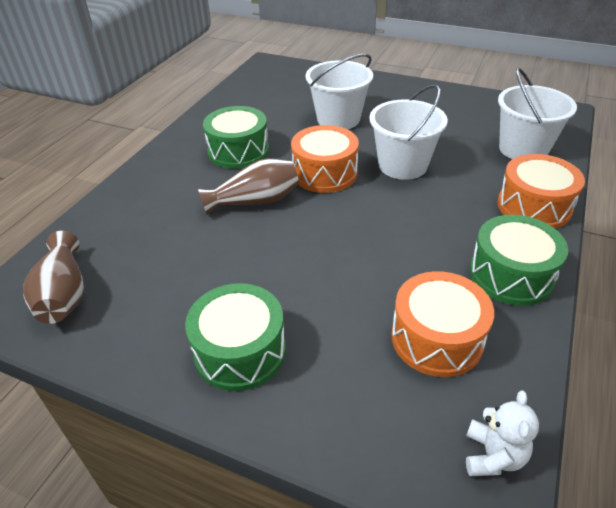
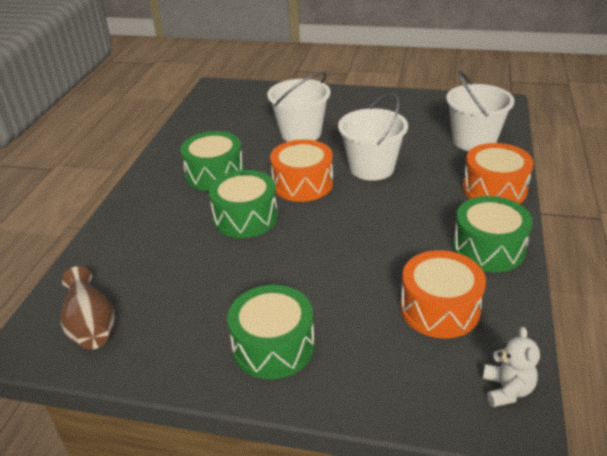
camera: 10 degrees left, 5 degrees down
brown vase [198,158,299,215] -> green drum [209,170,278,238]

